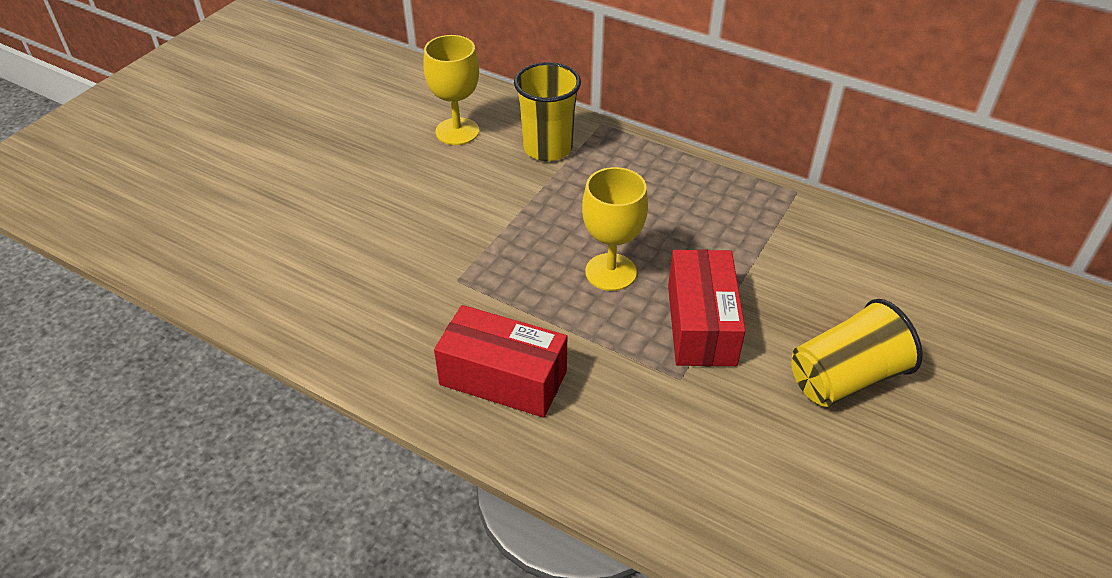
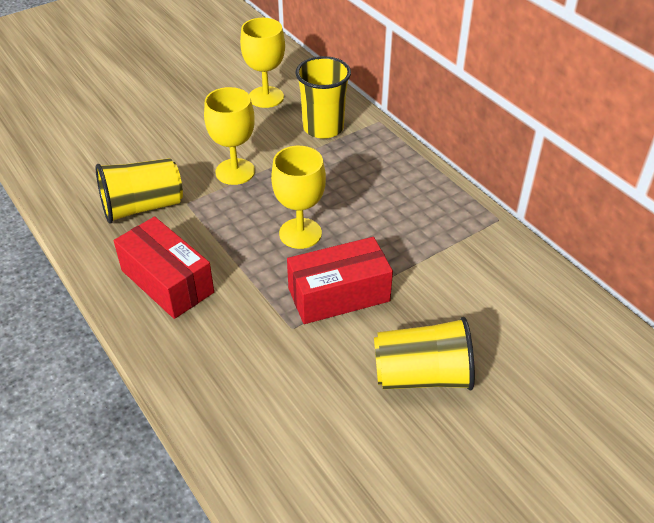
camera: 25 degrees right, 0 degrees up
red box [668,249,746,366] -> red box turned 45 degrees clockwise [287,237,393,324]
none -> yellow cup [96,158,183,223]
none -> yellow goblet [204,87,255,185]

